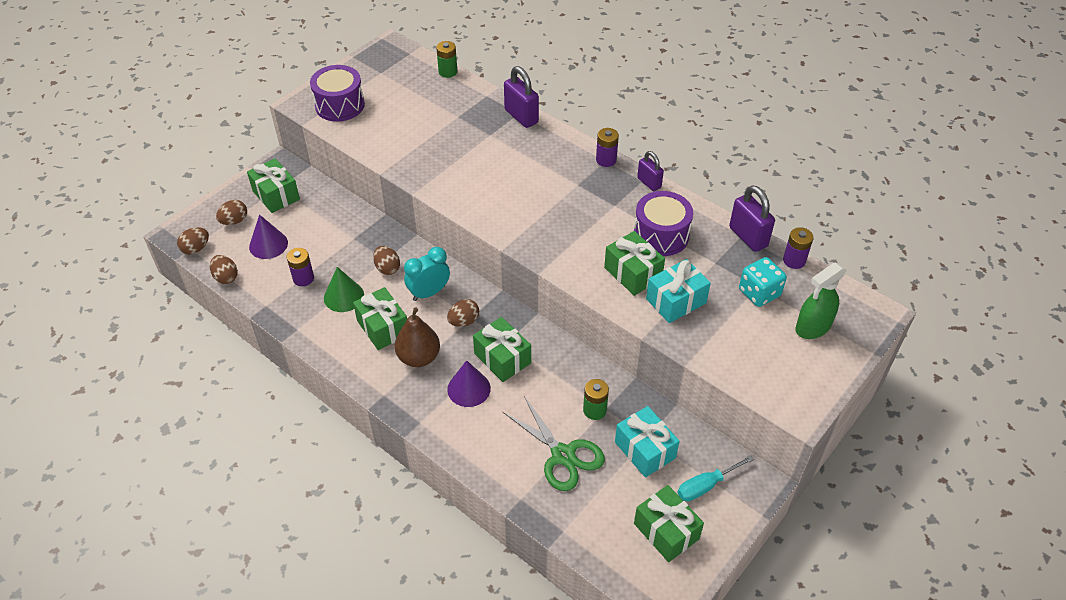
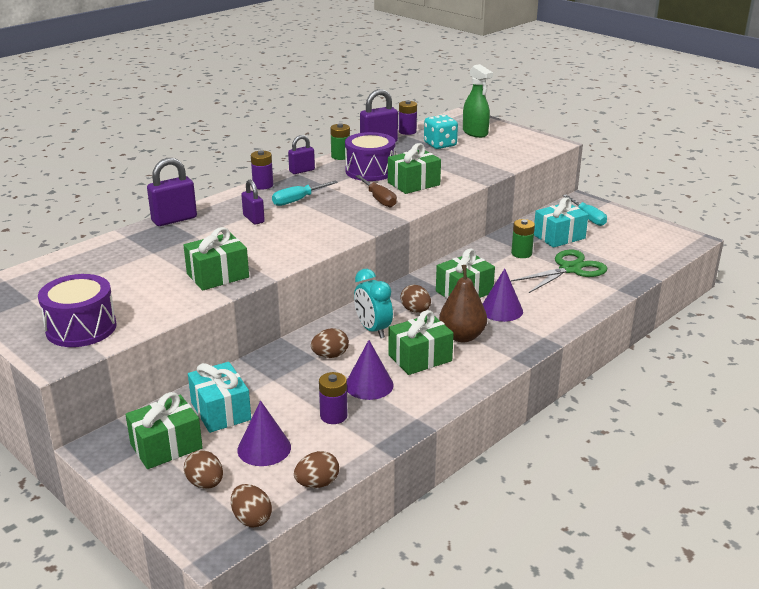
camera: 85 degrees left, 20 degrees down
green cone [324,267,364,312] -> purple cone [347,340,394,400]
green battery [436,41,457,78] -> green battery moved to [330,123,350,160]
green gift [634,485,704,562] -> green gift moved to [183,227,249,291]
turquoise gift [646,259,711,323] -> turquoise gift moved to [188,362,251,433]
none -> purple padlock [241,180,265,225]
none -> turquoise screwdriver [272,181,338,206]
none -> brown screwdriver [356,175,397,208]

